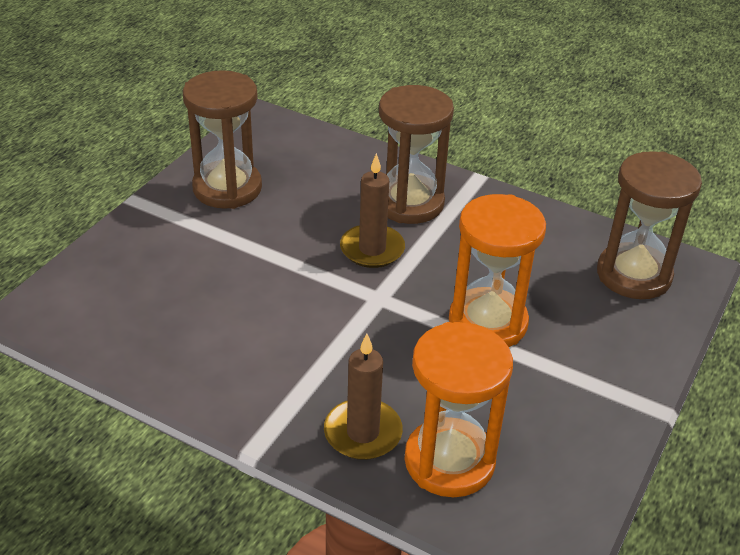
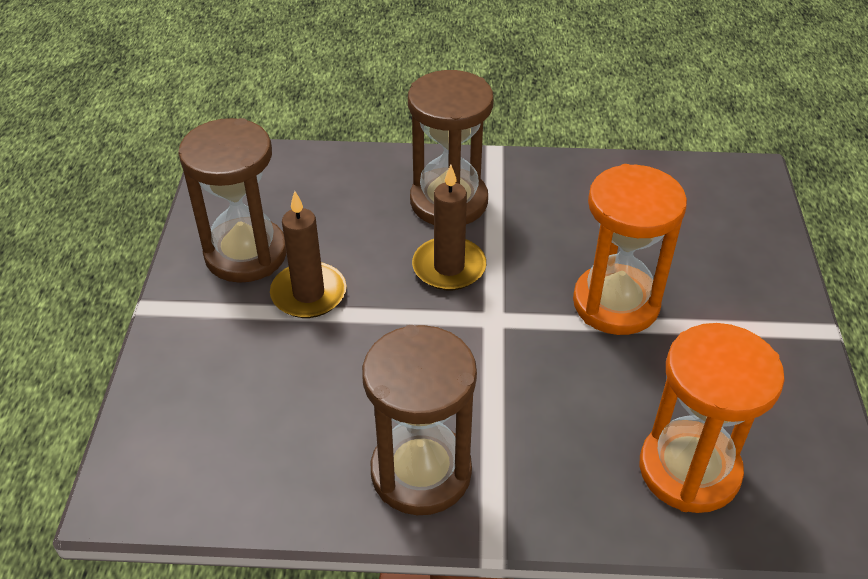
camera: 25 degrees left, 5 degrees up
brown candle [324,334,403,460] -> brown candle moved to [270,191,346,318]
brown hourglass [597,151,702,299] -> brown hourglass moved to [362,325,477,515]

